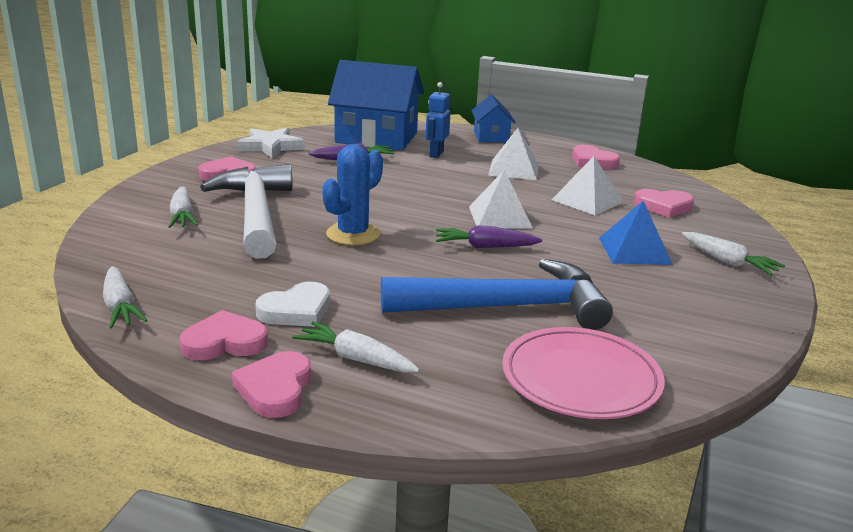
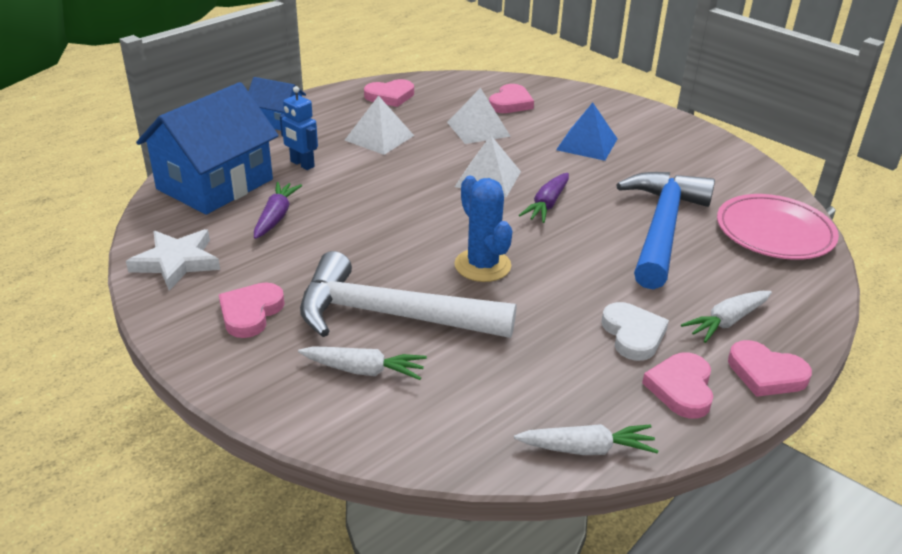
camera: 65 degrees left, 10 degrees up
white carrot [682,232,785,275] -> none

